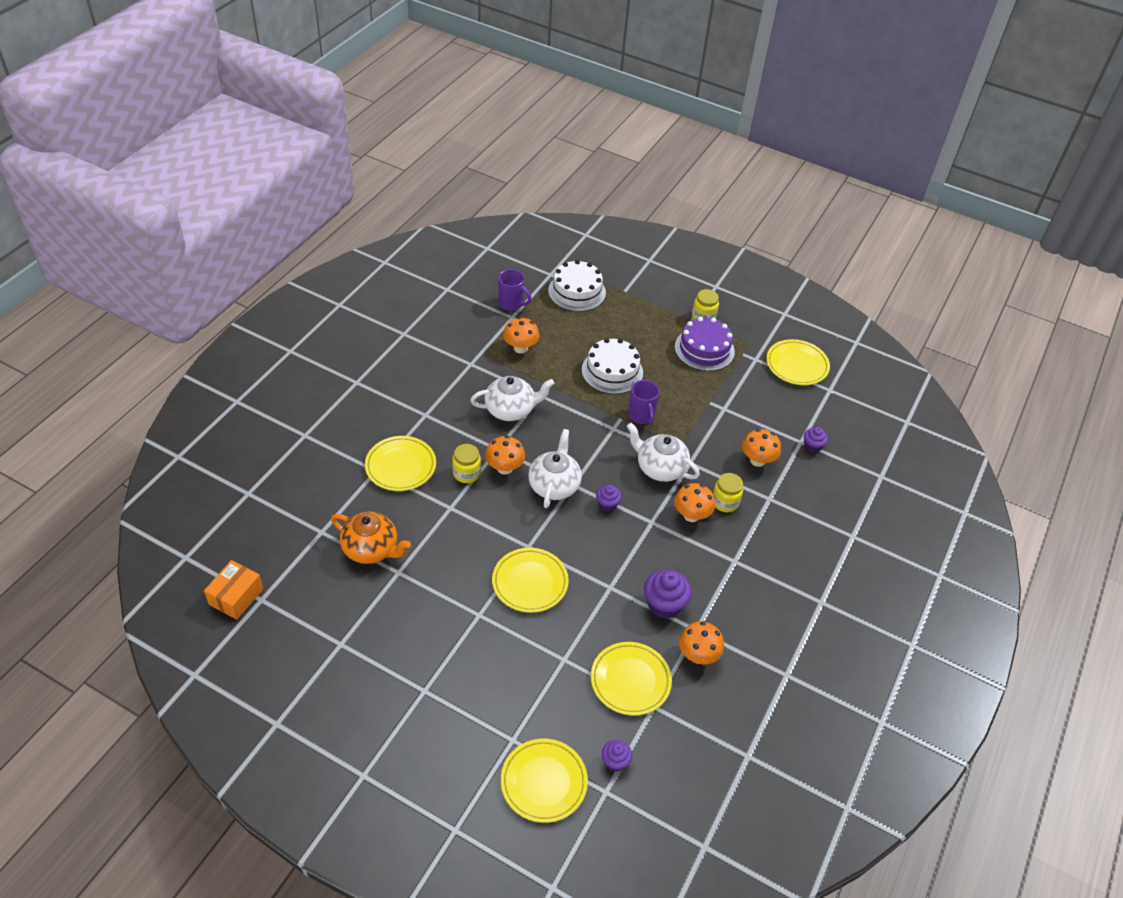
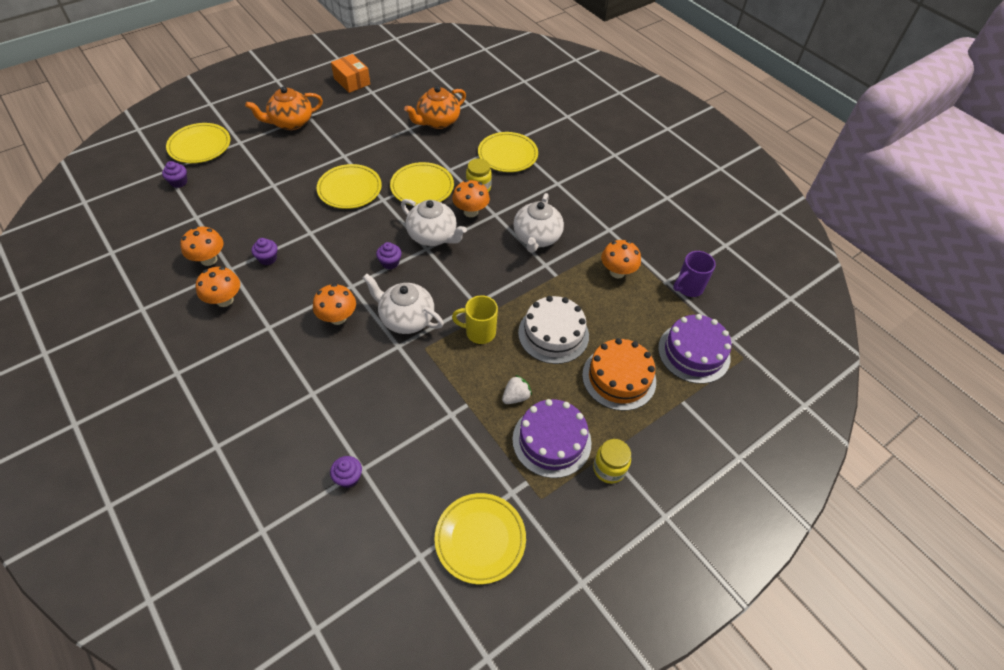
camera: 115 degrees right, 5 degrees up
orange box [204,560,264,620] -> orange box moved to [331,54,370,93]
white cake [548,260,606,312] -> purple cake [658,314,732,384]
yellow plate [591,642,672,716] -> yellow plate moved to [390,162,454,206]
white teapot [627,423,700,482] -> white teapot turned 120 degrees counterclockwise [363,274,444,334]
purple mug [628,380,659,425] -> yellow mug [452,295,498,344]
purple cupcake [644,570,692,619] -> purple cupcake [252,238,277,265], size x0.58
yellow jar [713,473,743,512] -> none
orange mushroom [742,429,781,467] -> orange mushroom moved to [196,267,240,307]
none -> orange teapot [245,86,323,130]
none -> white strawberry [502,375,532,404]
none -> orange cake [582,338,656,411]

